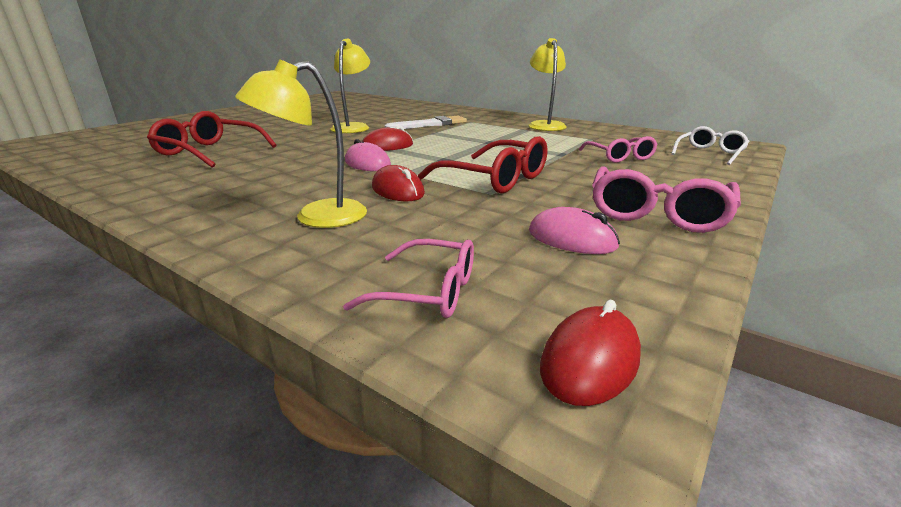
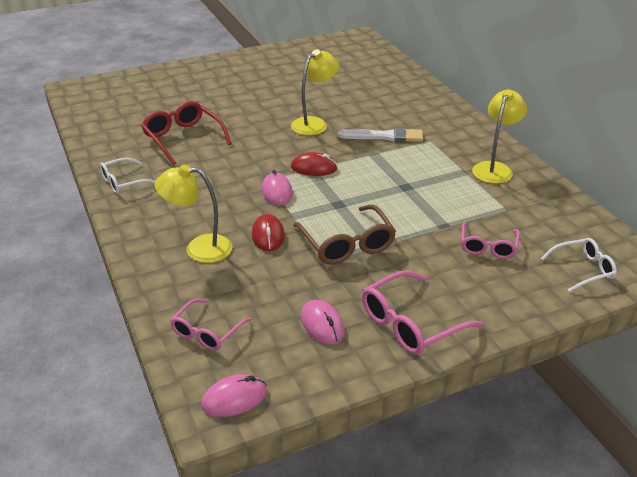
camera: 30 degrees right, 10 degrees up
pink glasses [343,239,474,318] -> pink glasses turned 75 degrees clockwise [170,299,252,351]
red glasses [418,136,547,193] -> brown glasses [293,204,396,264]
red mouse [540,300,641,406] -> pink mouse [201,374,267,417]
none -> white glasses [100,157,155,194]

